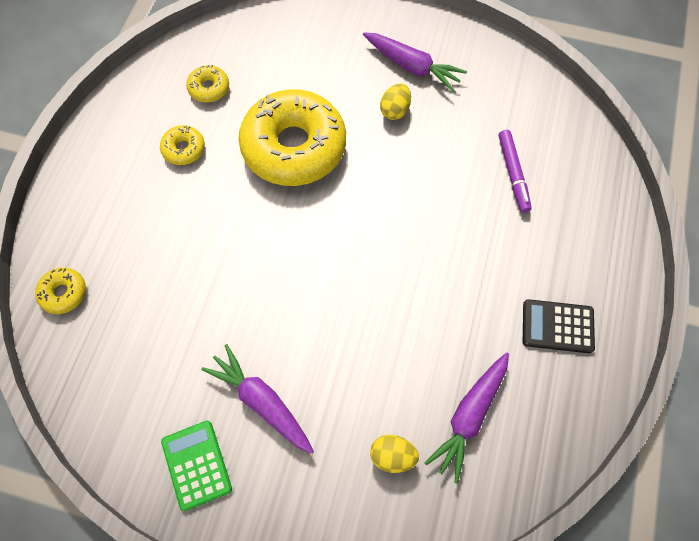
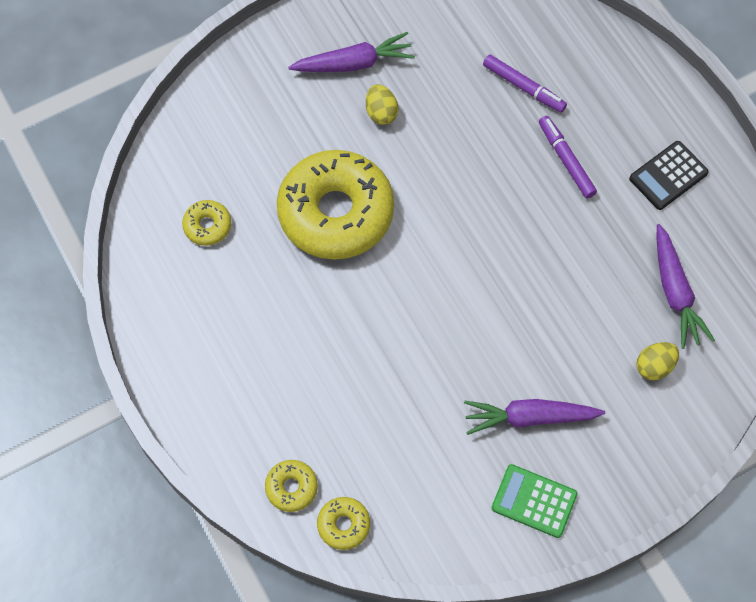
camera: 45 degrees left, 0 degrees up
yellow donut [160,125,205,165] -> yellow donut moved to [317,497,370,550]
none -> purple marker [539,116,597,198]

